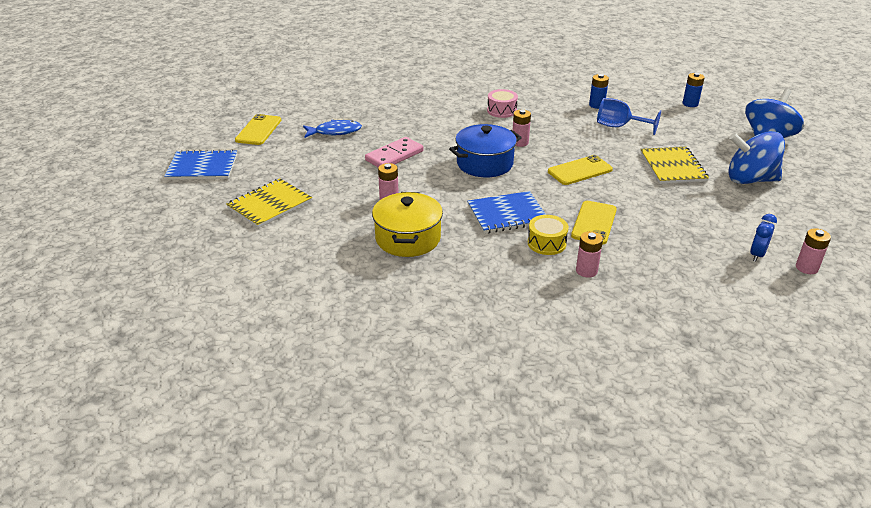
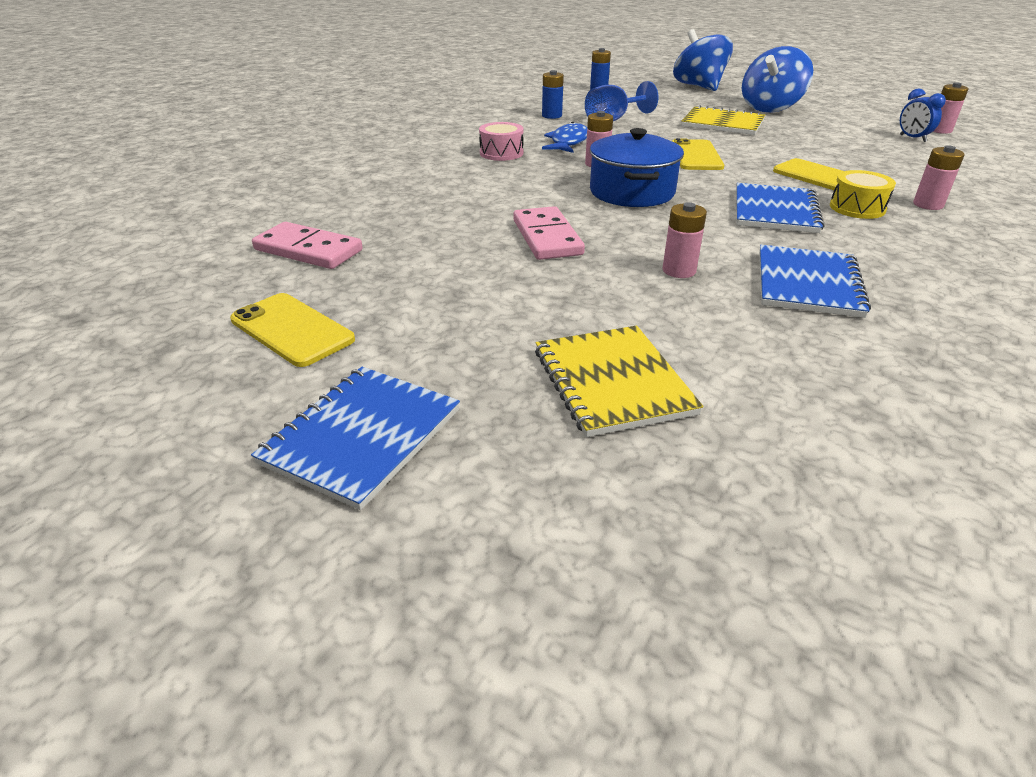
camera: 60 degrees left, 0 degrees up
blue fish [303,120,362,138] -> blue fish moved to [542,122,588,153]
yellow pot [372,192,443,257] -> blue notebook [759,245,871,318]
none -> pink domino [252,222,363,269]

